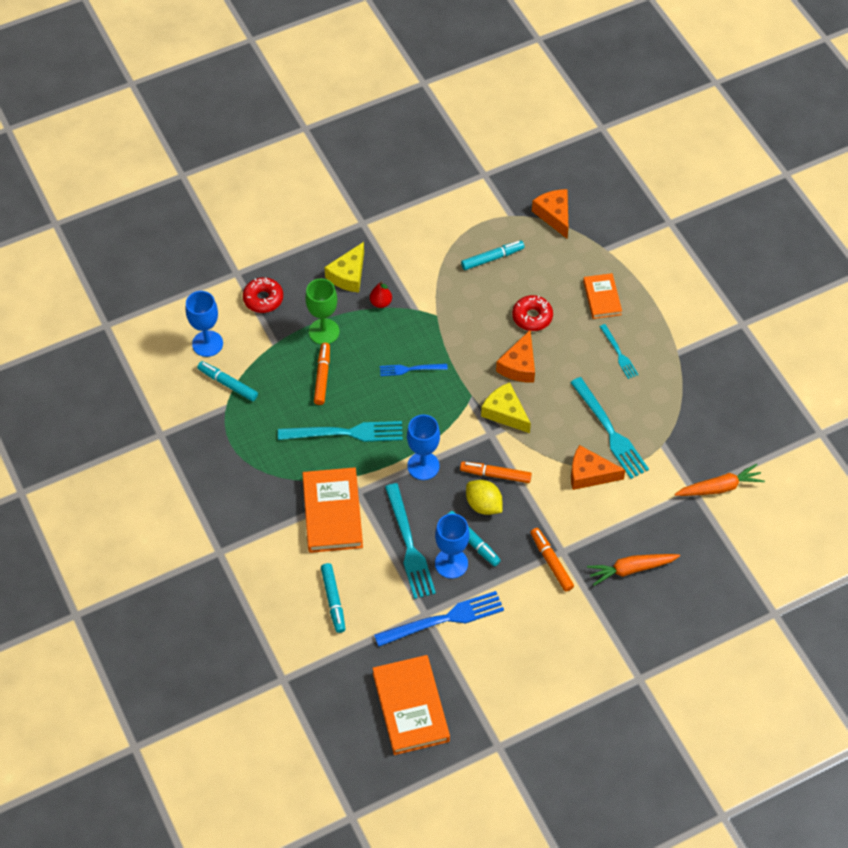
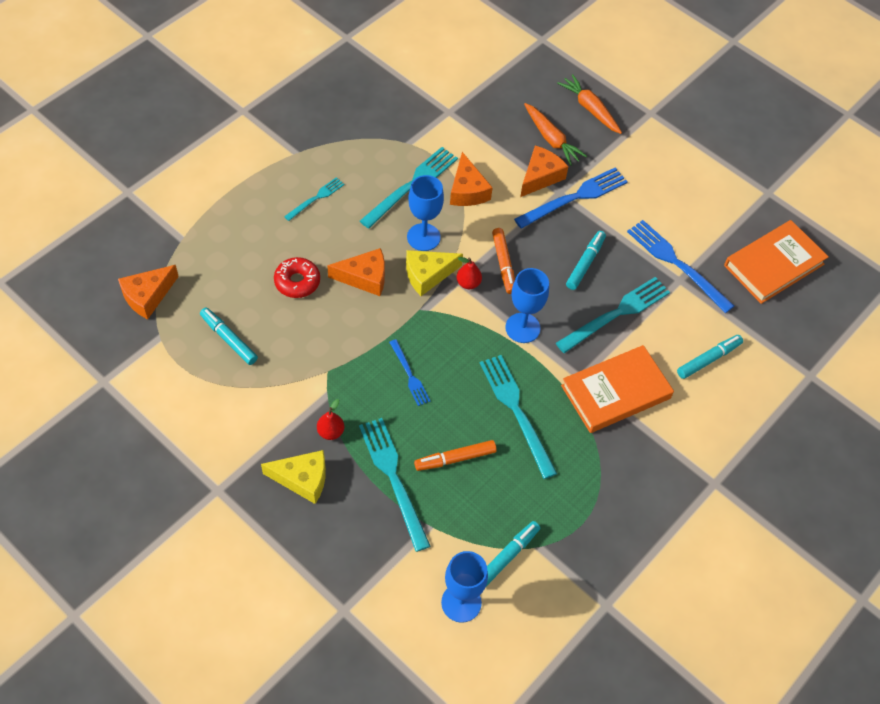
camera: 115 degrees left, 0 degrees up
turquoise marker [197,361,258,401] -> turquoise marker turned 150 degrees counterclockwise [486,521,540,586]
red donut [243,277,283,313] -> none
green goblet [305,278,340,344] -> turquoise fork [359,418,430,552]
blue goblet [435,514,469,579] -> blue goblet moved to [407,175,444,251]
yellow lemon [466,480,502,515] -> none
yellow cheese [481,382,531,433] -> yellow cheese turned 45 degrees clockwise [406,250,463,296]
orange marker [530,528,574,592] -> blue fork [514,168,628,229]
orange book [583,273,622,319] -> none
orange carrot [675,464,765,496] -> orange carrot moved to [557,74,622,134]
none -> red pear [457,257,482,289]
none -> orange cheese [520,145,569,197]

